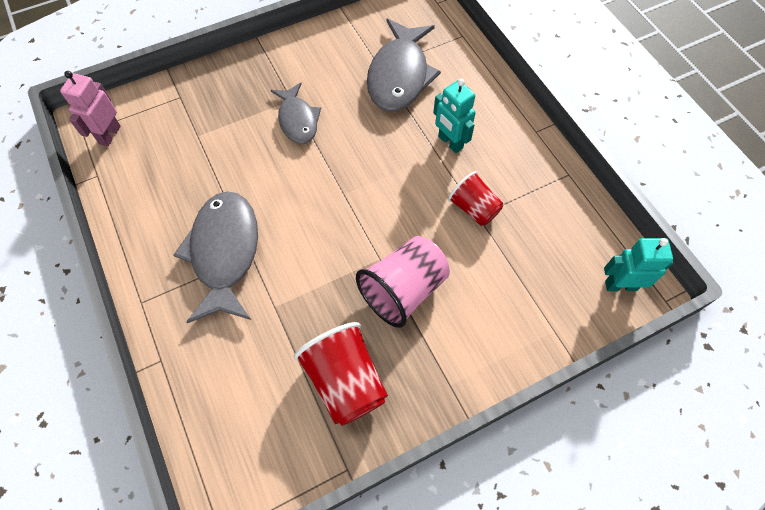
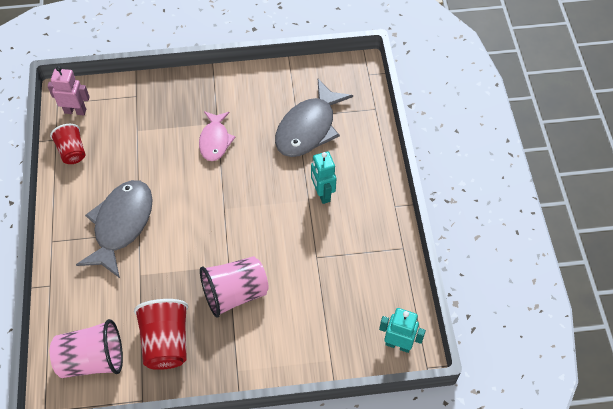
camera: 20 degrees right, 5 degrees down
pink robot [60,71,121,146] -> pink robot turned 60 degrees clockwise [47,66,90,115]
grey fish [271,82,321,144] -> pink fish [199,111,236,161]
red cup [448,171,503,226] -> red cup moved to [50,124,85,164]
none -> pink cup [50,319,123,378]

